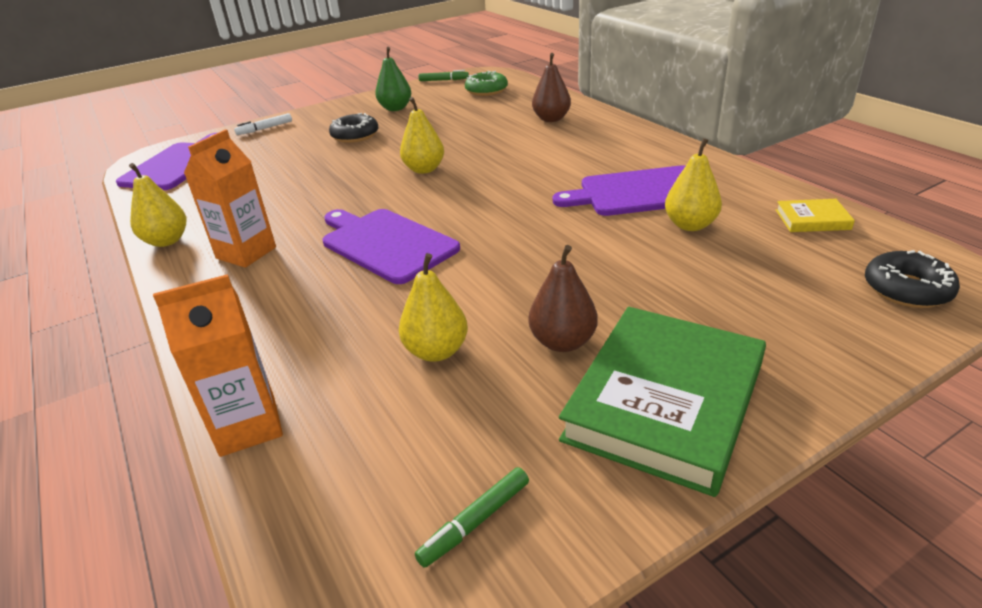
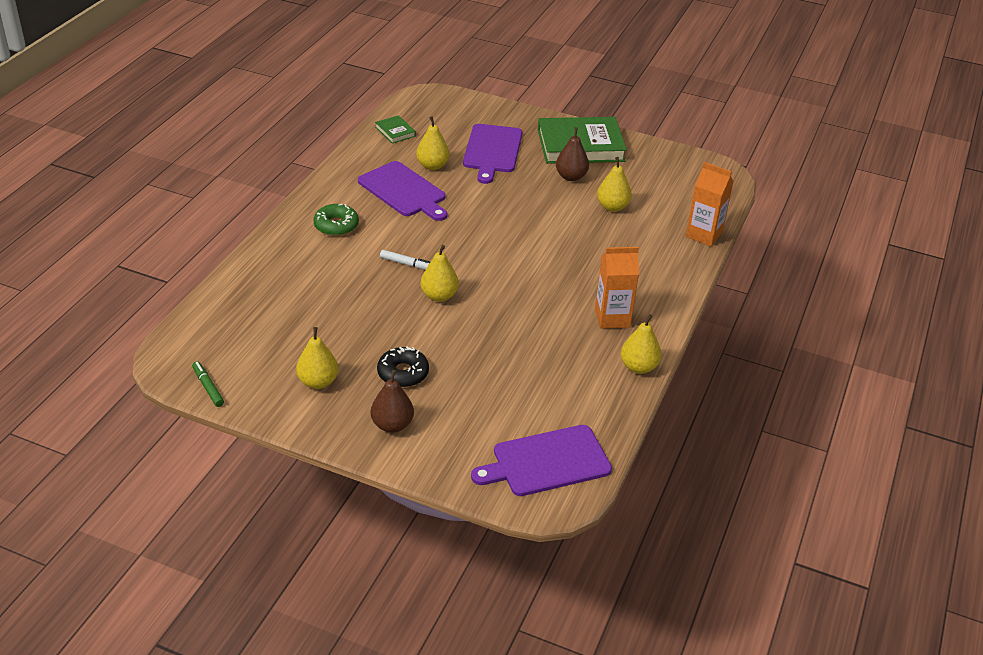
camera: 130 degrees left, 5 degrees up
white marker [234,113,292,135] -> white marker moved to [380,250,430,270]
purple cutting board [323,209,460,284] -> purple cutting board moved to [463,124,522,184]
green pear [375,47,411,111] -> yellow pear [296,327,338,389]
green marker [415,467,529,568] -> none
green donut [465,71,508,96] -> green donut moved to [314,204,359,236]
brown pear [532,53,571,122] -> brown pear moved to [371,370,414,433]
yellow book [776,199,855,232] -> green book [375,115,416,144]
black donut [865,250,960,308] -> none

